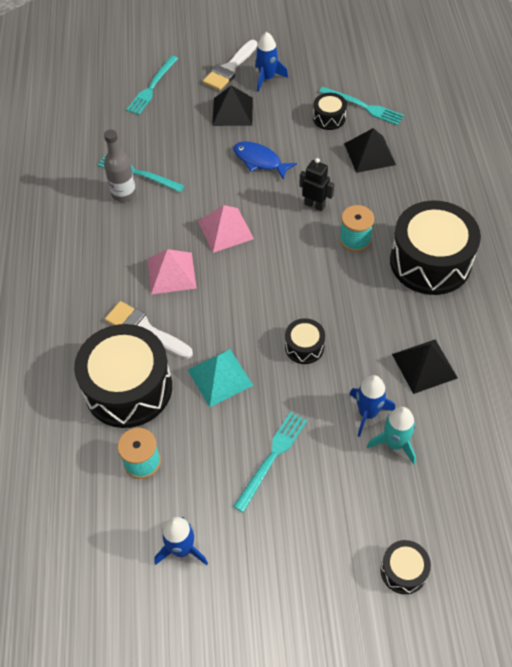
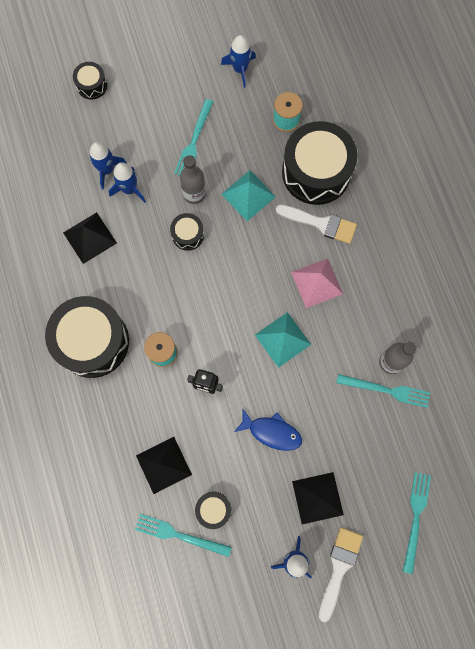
camera: 165 degrees right, 20 degrees up
pink pyramid [198,205,254,253] -> turquoise pyramid [255,312,311,368]
turquoise rocket [367,407,416,465] -> blue rocket [89,142,127,190]
none -> grey bottle [180,155,206,204]

